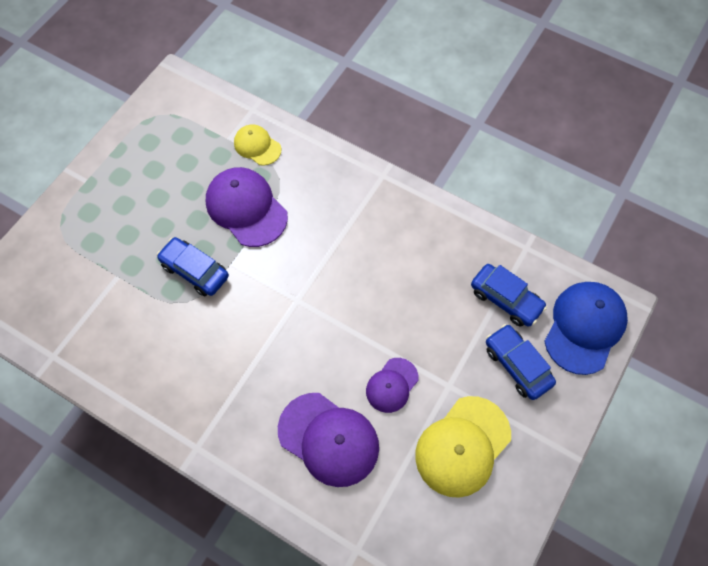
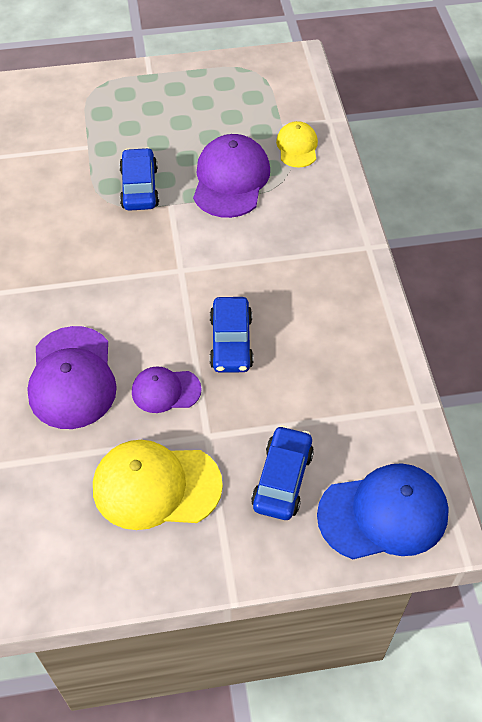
camera: 50 degrees right, 10 degrees down
blue car [471,264,547,327] -> blue car moved to [210,297,254,373]

